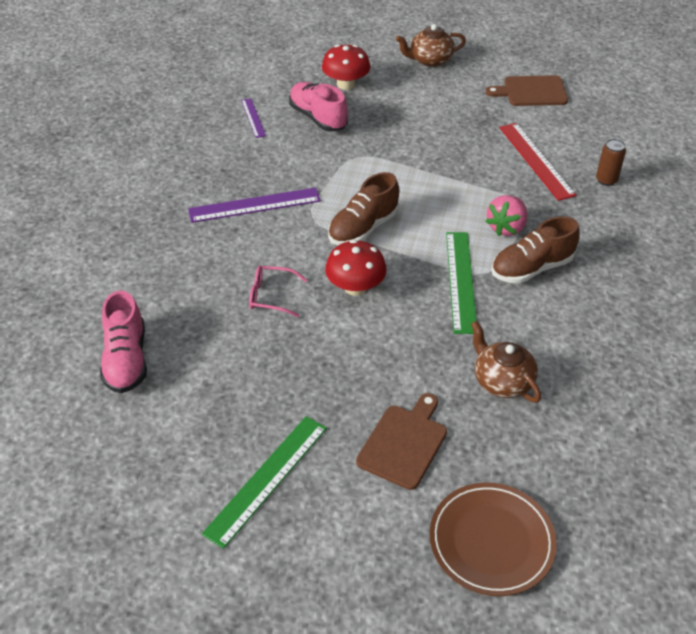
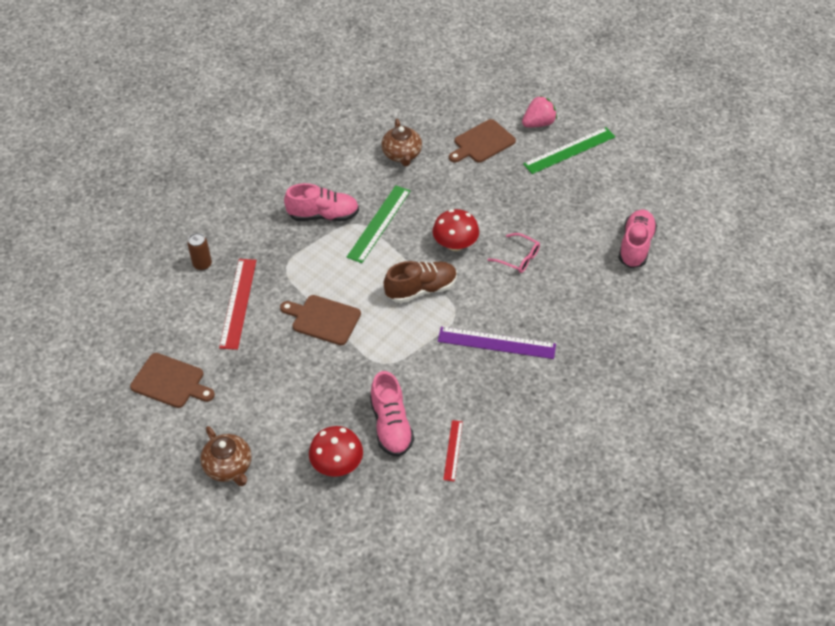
camera: 155 degrees left, 5 degrees up
purple ruler [241,98,266,138] -> red ruler [443,420,463,481]
brown teapot [396,24,466,67] -> brown teapot turned 45 degrees clockwise [200,426,251,486]
brown plate [430,482,557,596] -> none
pink strawberry [486,195,527,236] -> pink strawberry moved to [522,96,557,127]
brown shoe [491,216,580,284] -> pink shoe [284,183,359,221]
none -> brown cutting board [280,295,361,345]

